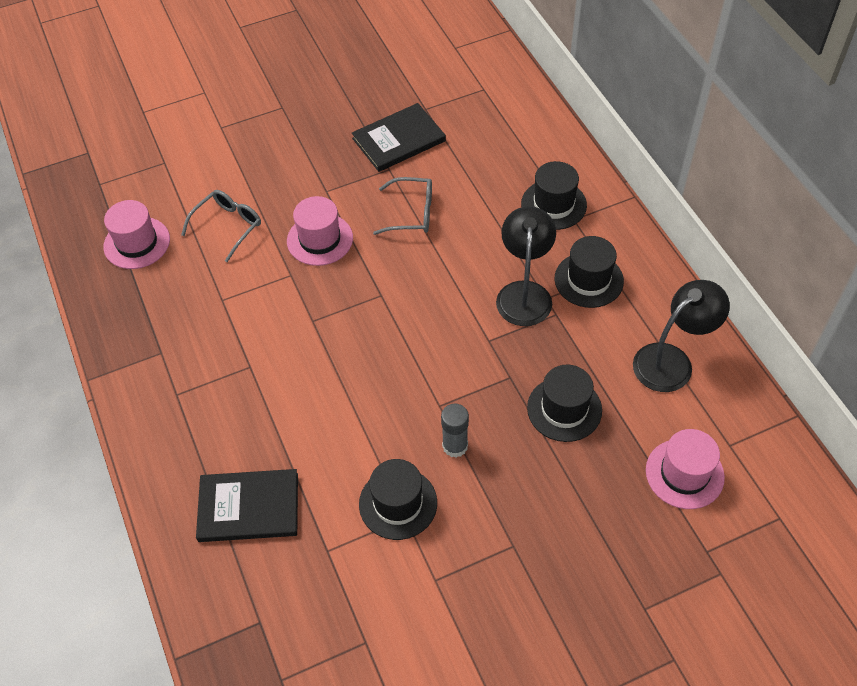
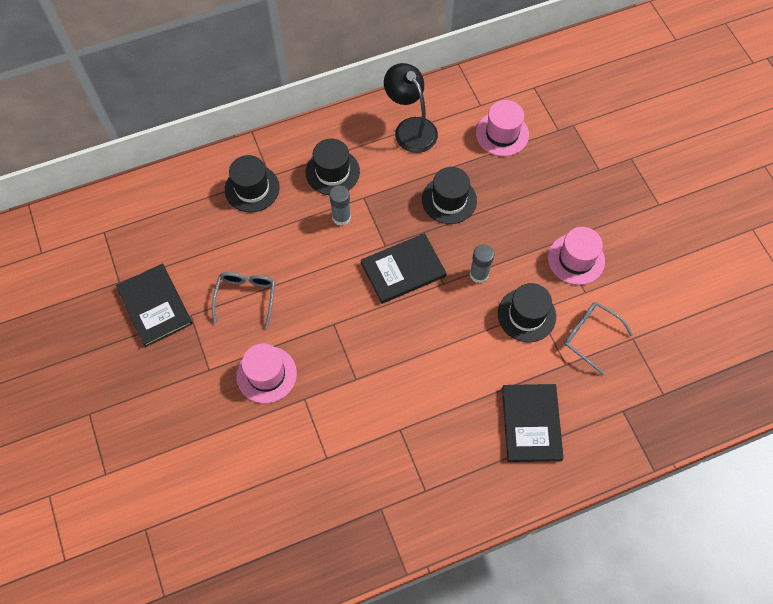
camera: 90 degrees left, 10 degrees up
pink hat [103,200,170,269] -> pink hat moved to [548,227,605,285]
grey glasses [181,190,261,262] -> grey glasses moved to [564,302,633,375]
black lamp [496,206,556,326] -> grey glue stick [329,185,351,226]
none -> black book [361,233,446,304]

